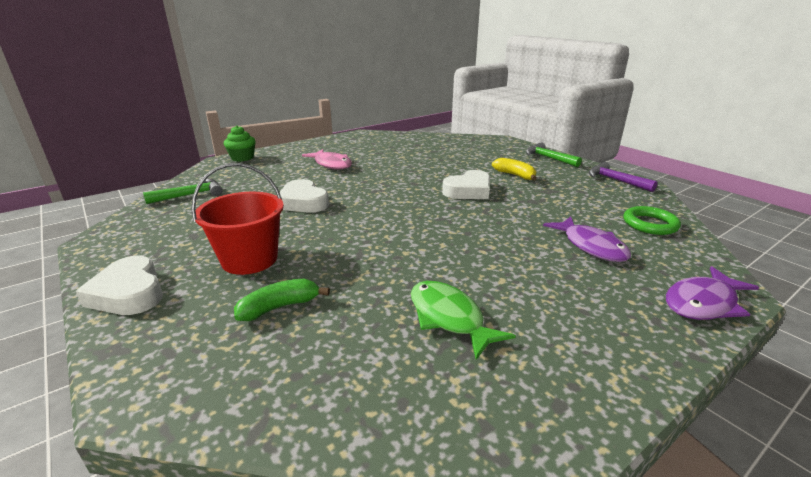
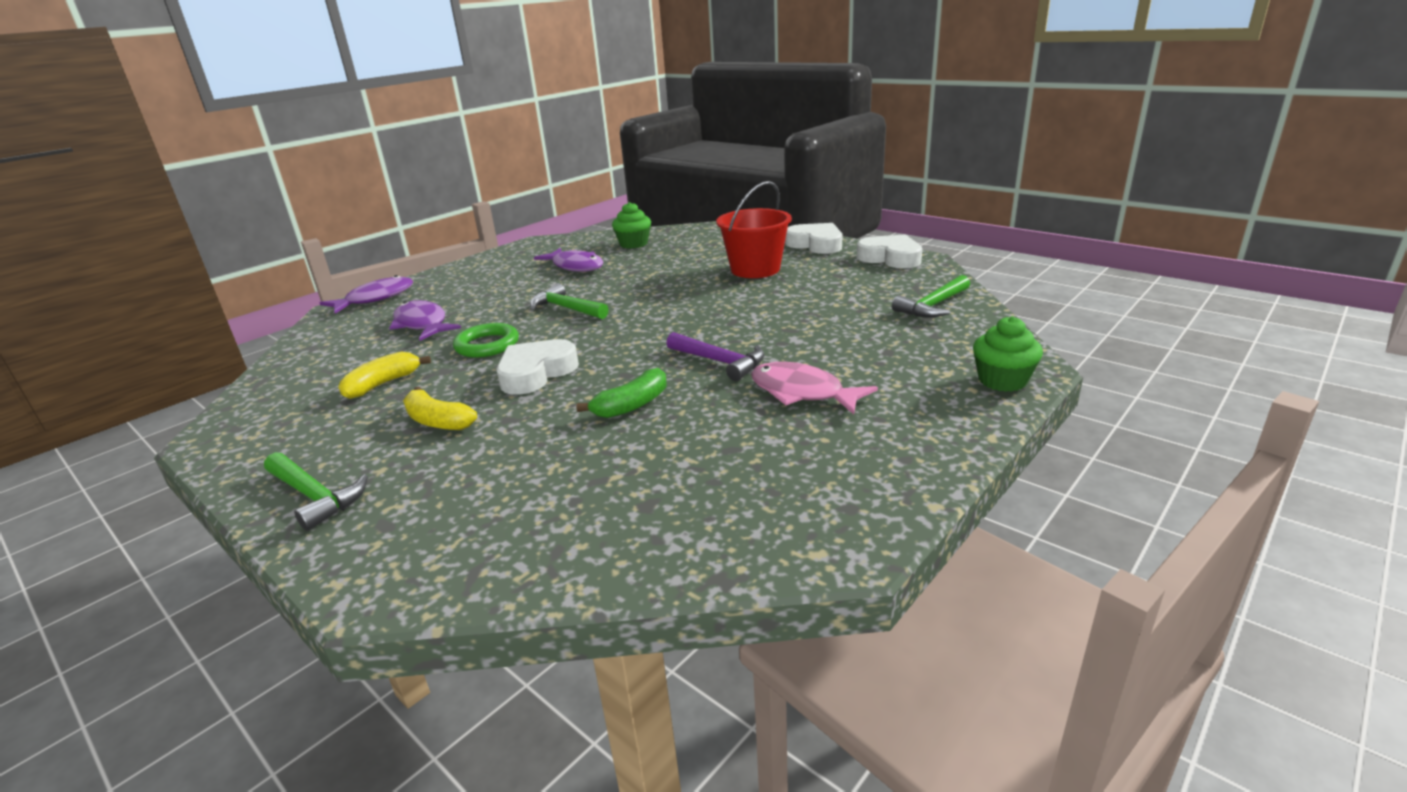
camera: 170 degrees right, 0 degrees up
green banana [234,279,330,321] -> green banana moved to [576,368,667,418]
white heart [279,179,329,213] -> white heart moved to [857,234,922,268]
green fish [411,281,516,360] -> purple fish [534,248,604,272]
purple hammer [589,162,658,192] -> purple hammer moved to [666,332,764,381]
green ring [623,206,681,235] -> green ring moved to [453,323,519,358]
none -> yellow banana [338,351,431,399]
none -> green hammer [530,283,609,319]
none -> green cupcake [612,202,651,249]

